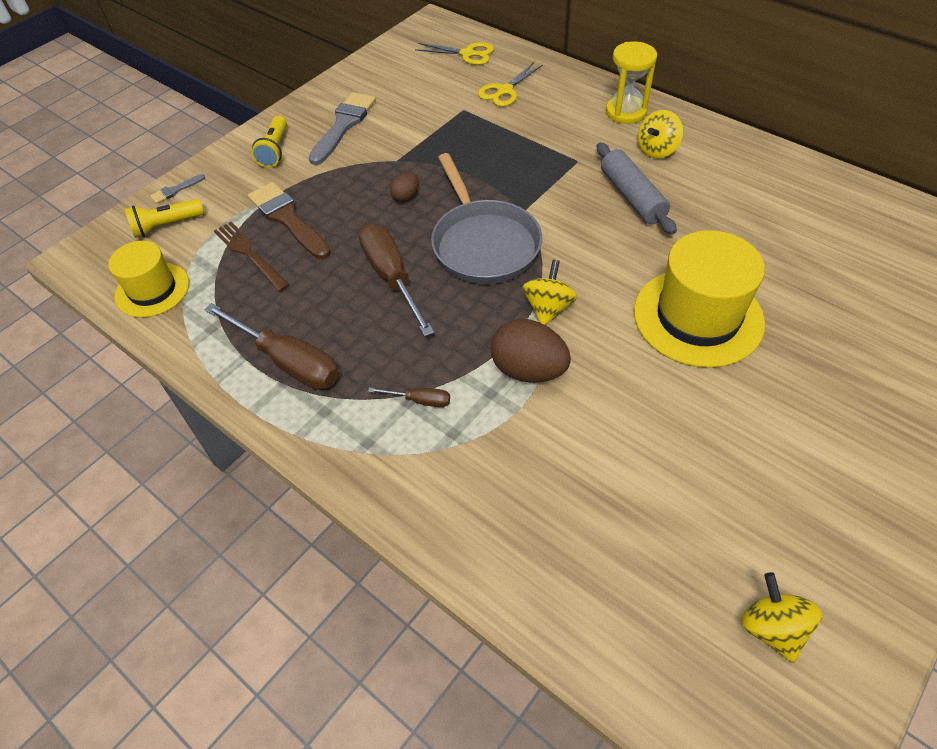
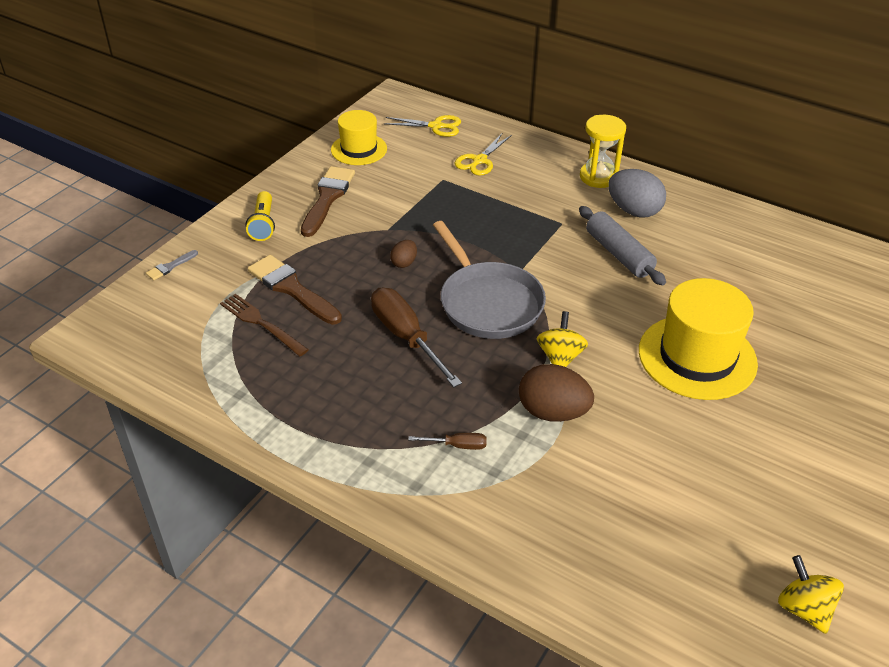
camera: 10 degrees left, 10 degrees down
yellow hat [108,241,189,317] -> yellow hat moved to [331,110,387,165]
yellow flashlight [125,199,204,238] -> none
brown screwdriver [204,303,339,390] -> none
grey brush [309,92,376,165] -> brown brush [301,166,355,237]
yellow spinning top [638,110,683,159] -> grey egg [608,169,666,218]

